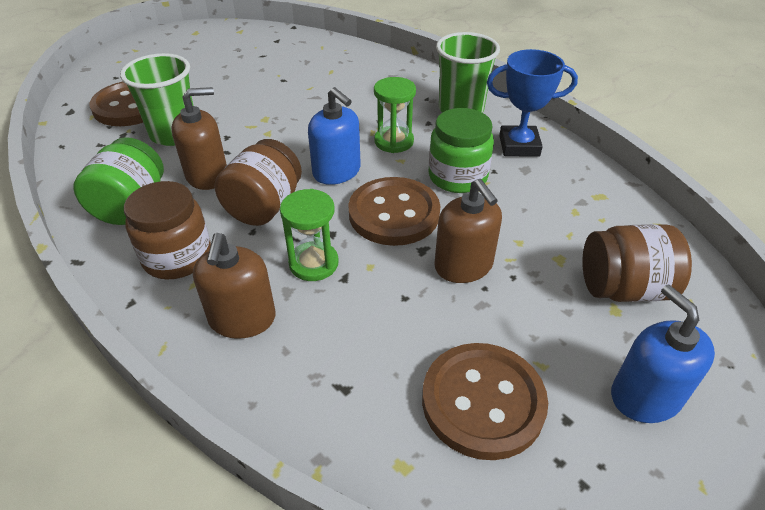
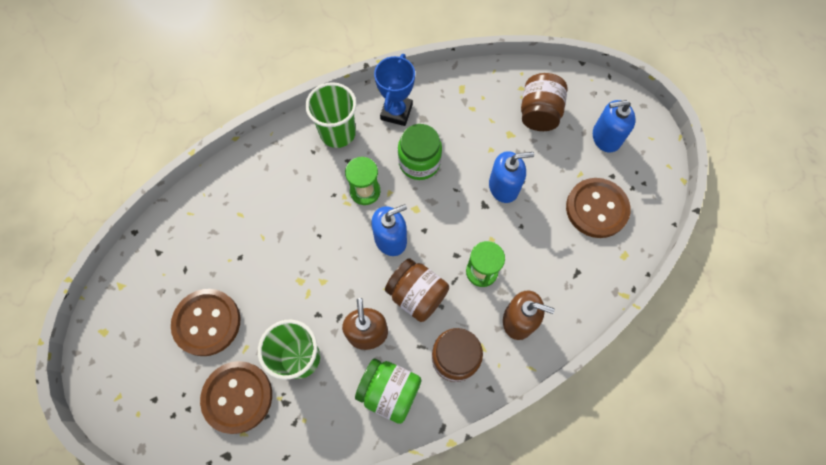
camera: 75 degrees left, 25 degrees up
brown button [348,177,440,246] -> brown button moved to [171,289,240,356]
brown soap dispenser [434,179,502,283] -> blue soap dispenser [489,151,534,203]

